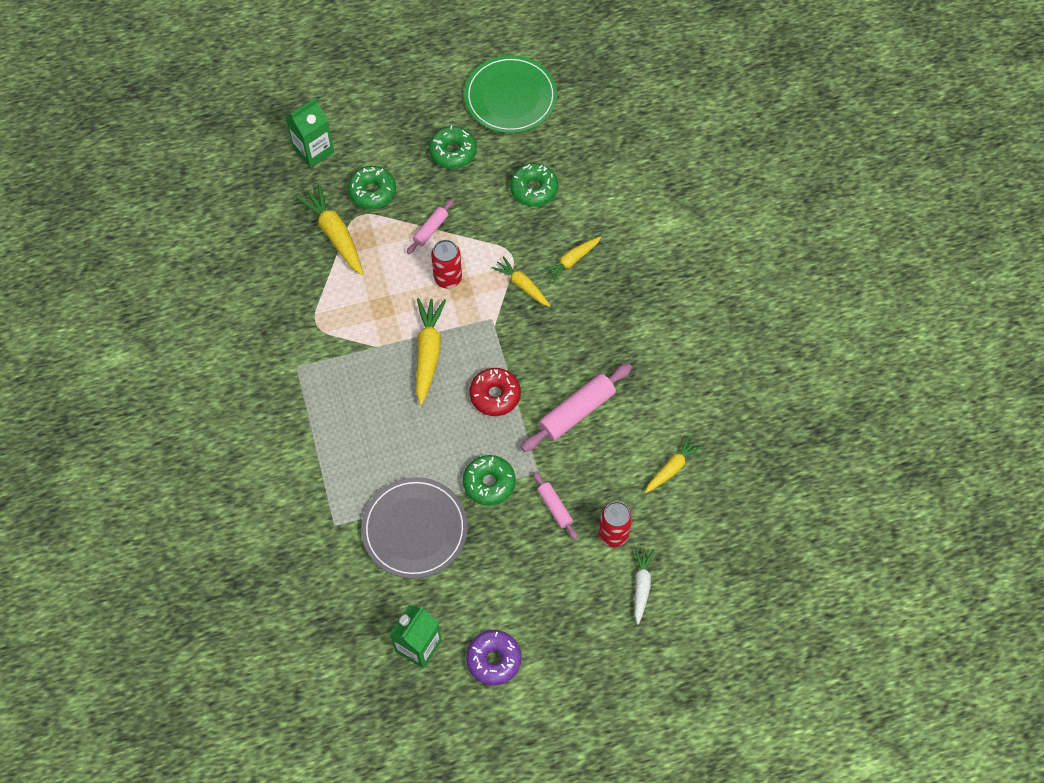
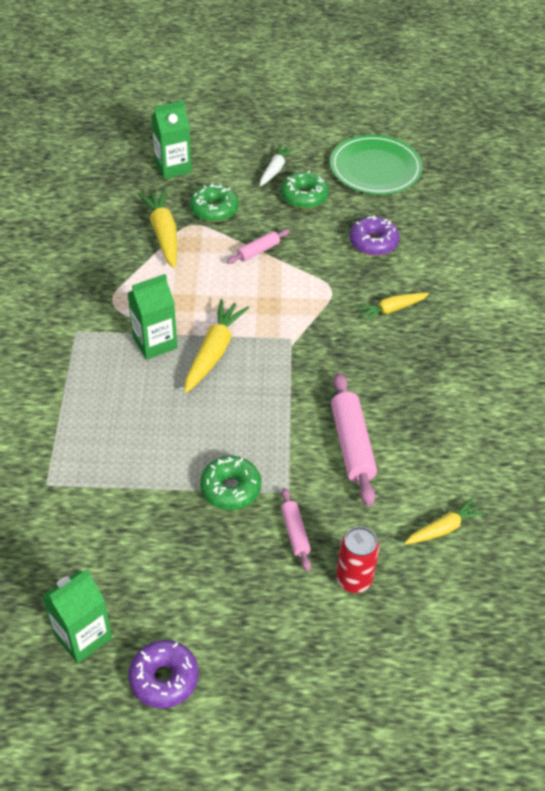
camera: 15 degrees right, 15 degrees down
grey plate [361,477,468,579] -> none
red can [431,240,462,289] -> none
red donut [469,368,521,416] -> none
yellow carrot [492,256,550,307] -> none
green donut [510,163,558,207] -> purple donut [349,215,400,256]
pink rolling pin [521,363,632,452] -> pink rolling pin turned 75 degrees counterclockwise [331,373,377,506]
white carrot [635,547,654,625] -> white carrot moved to [260,144,295,186]
none -> green carton [128,274,177,360]

